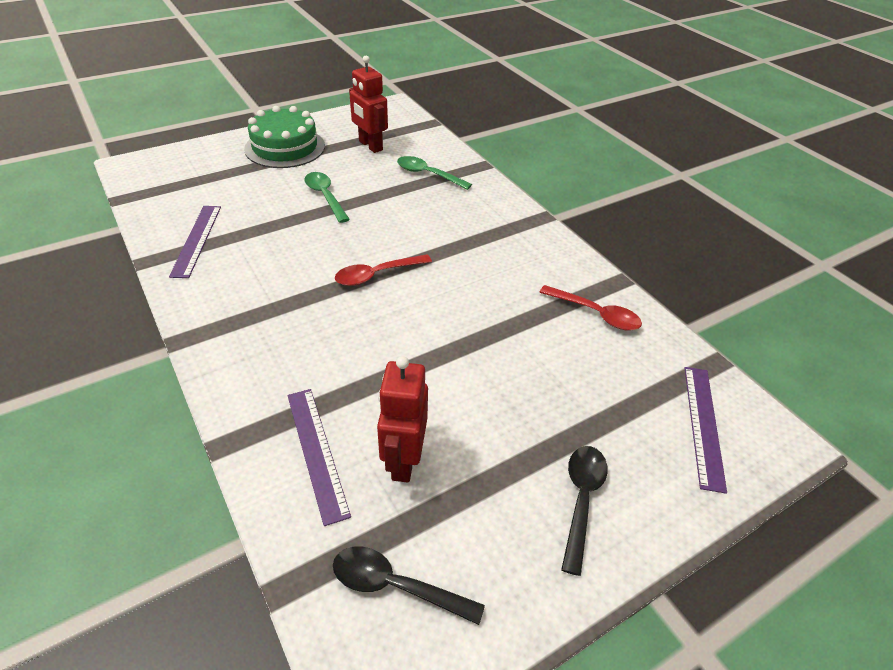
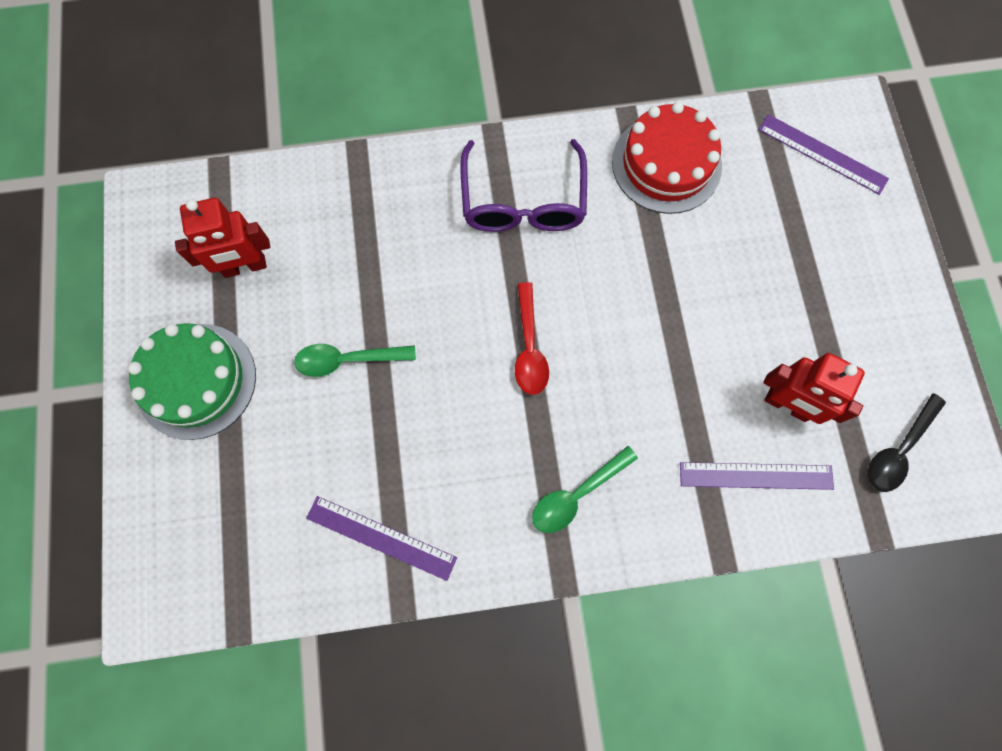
camera: 65 degrees left, 30 degrees up
green spoon [397,156,472,190] -> green spoon moved to [532,446,638,533]
red spoon [539,285,642,330] -> red cake [612,102,722,214]
black spoon [561,446,608,576] -> none
none -> purple glasses [460,139,587,232]

